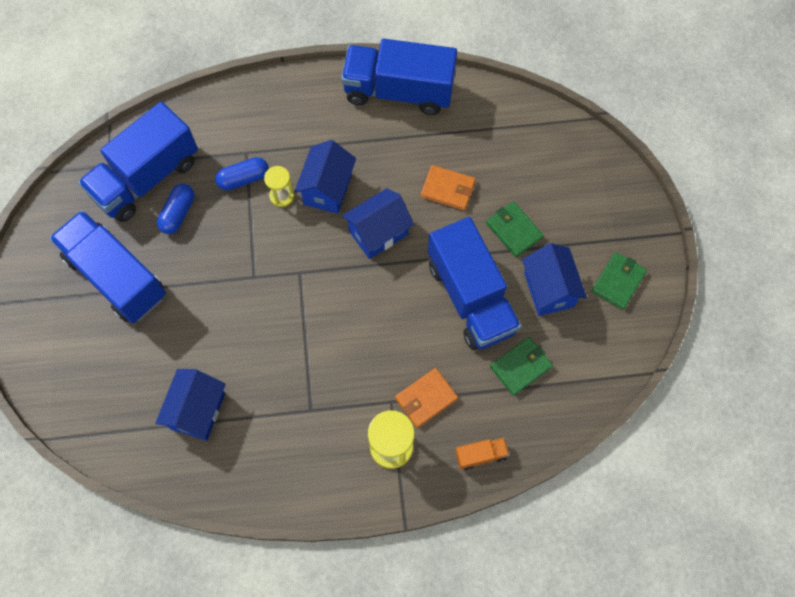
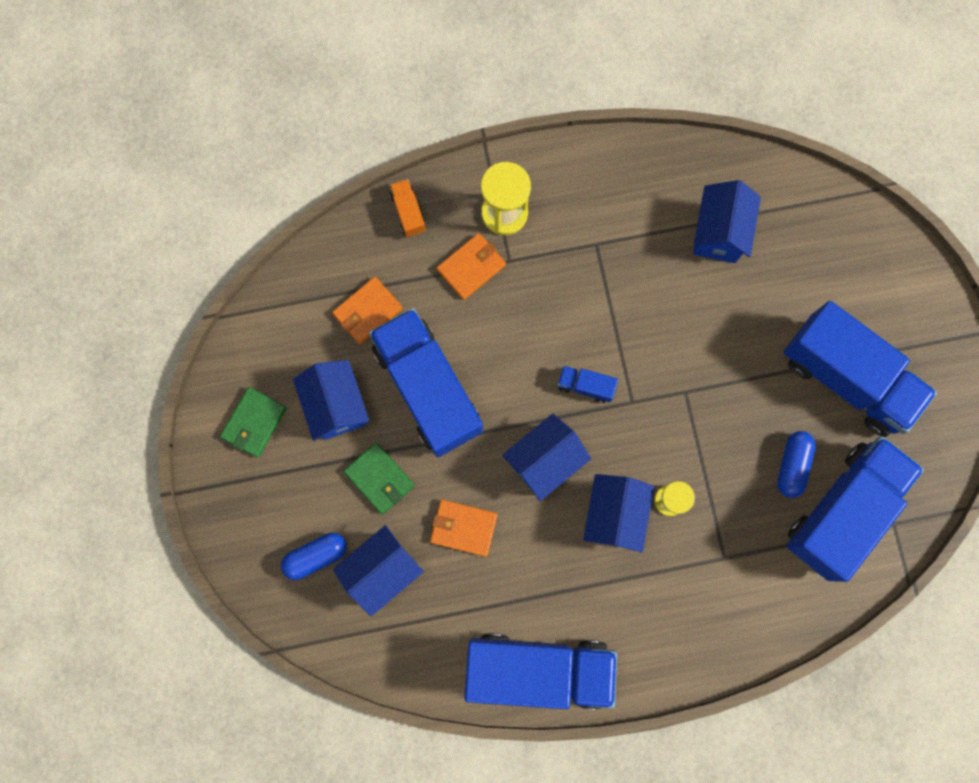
camera: 175 degrees right, 10 degrees up
blue capsule [215,157,269,191] -> blue capsule moved to [281,533,347,580]
orange truck [455,437,510,470] -> orange truck turned 90 degrees clockwise [389,179,426,237]
green wallet [490,337,553,396] -> orange wallet [332,277,403,344]
none -> blue house [333,525,424,616]
none -> blue truck [558,366,618,403]

